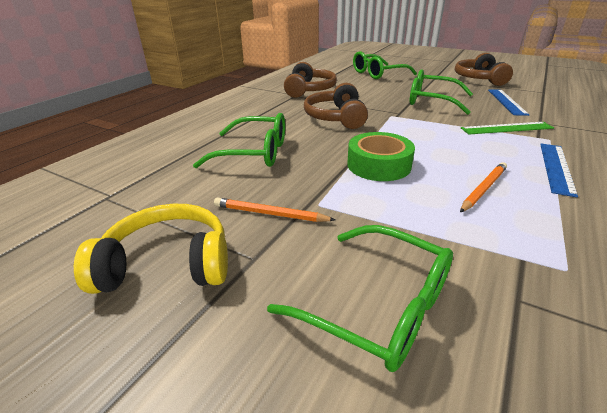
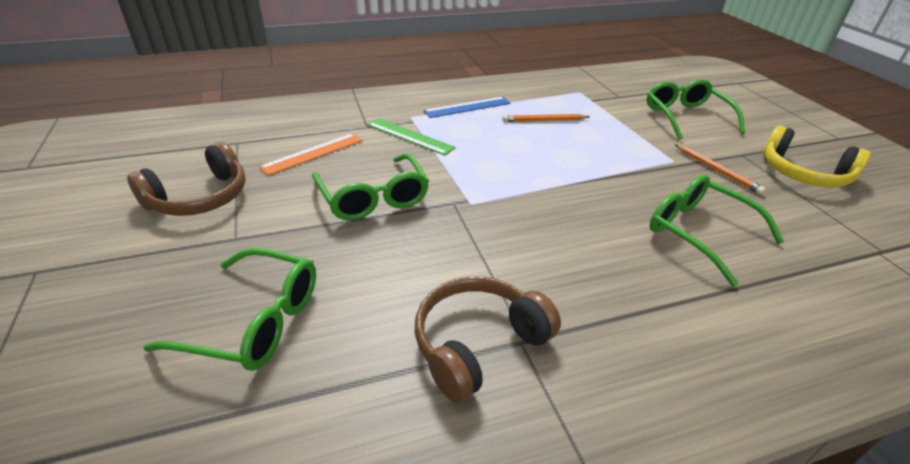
camera: 140 degrees left, 5 degrees up
brown headphones [304,83,368,129] -> none
green tape [347,132,415,181] -> none
blue ruler [488,89,529,116] -> orange ruler [259,133,363,176]

